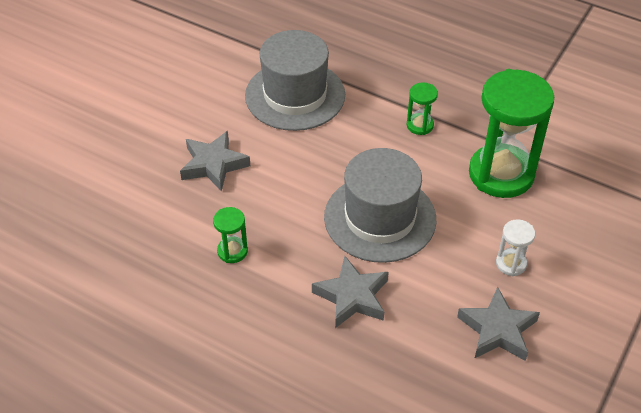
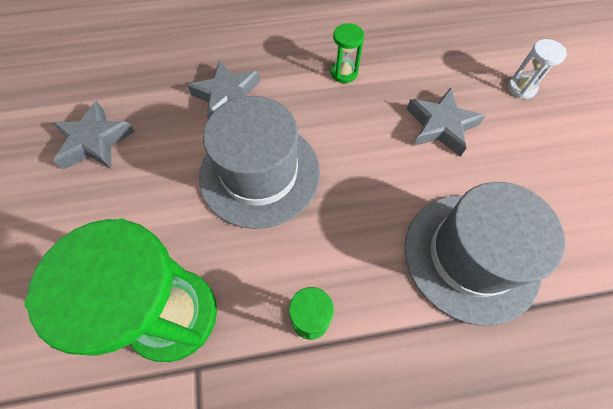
camera: 140 degrees right, 15 degrees up
white hourglass [496,219,535,276] -> white hourglass moved to [508,39,567,99]

